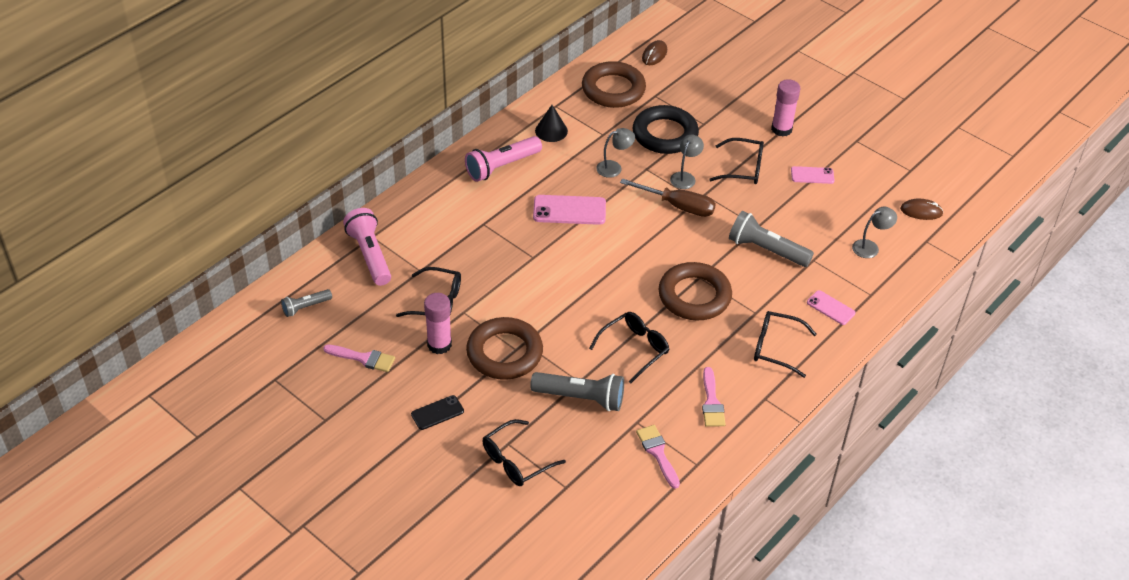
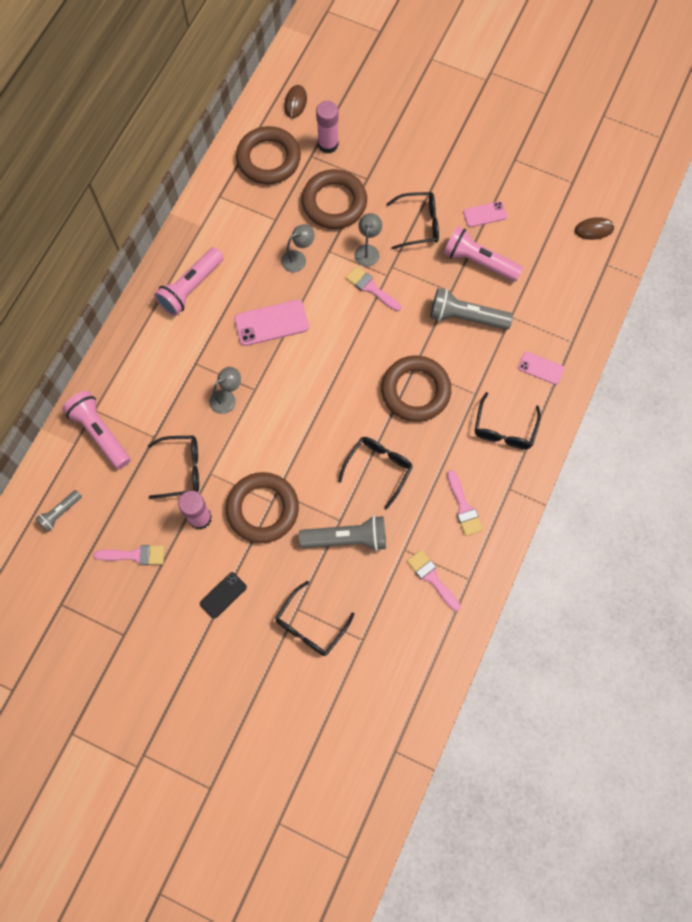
camera: 15 degrees left, 25 degrees up
black cone [535,105,568,142] -> none
brown screwdriver [620,178,716,217] -> pink brush [346,266,401,311]
black ring [633,105,699,154] -> brown ring [301,169,367,229]
black glasses [754,311,817,378] -> black glasses turned 75 degrees counterclockwise [474,392,541,449]
pink glue stick [771,79,800,137] -> pink glue stick moved to [316,101,339,154]
grey lamp [852,207,897,258] -> grey lamp moved to [209,367,241,414]
none -> pink flashlight [444,226,523,282]

